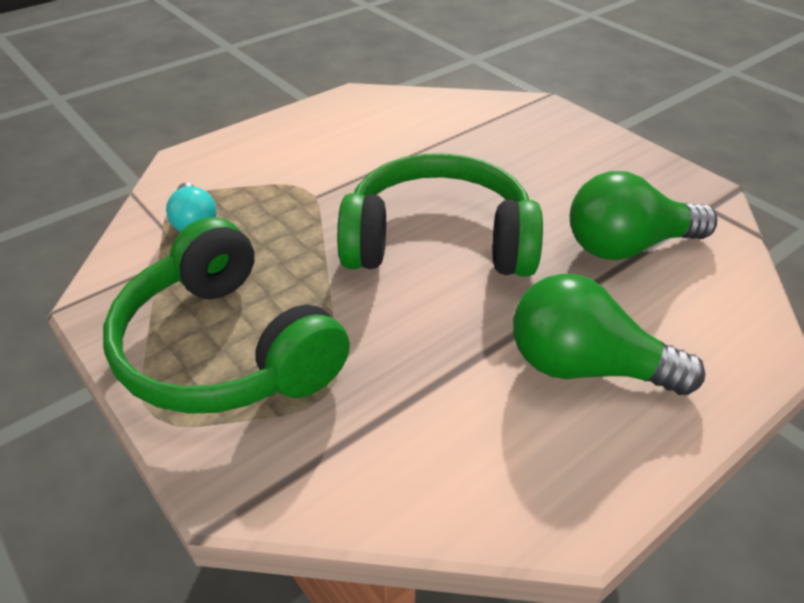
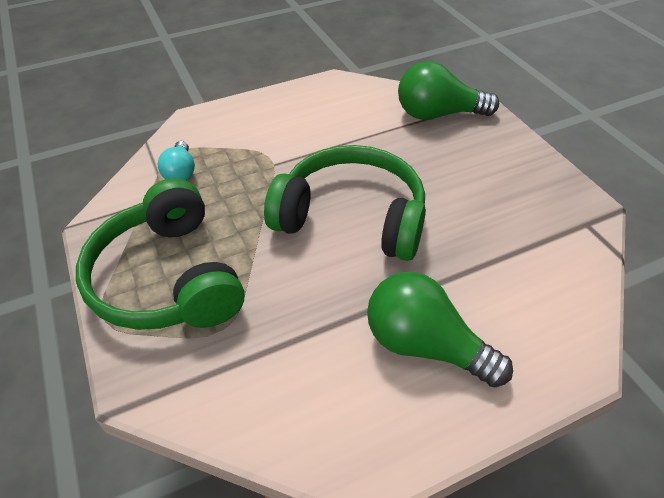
camera: 15 degrees right, 5 degrees up
green light bulb [570,171,717,260] -> green light bulb moved to [398,61,499,120]

